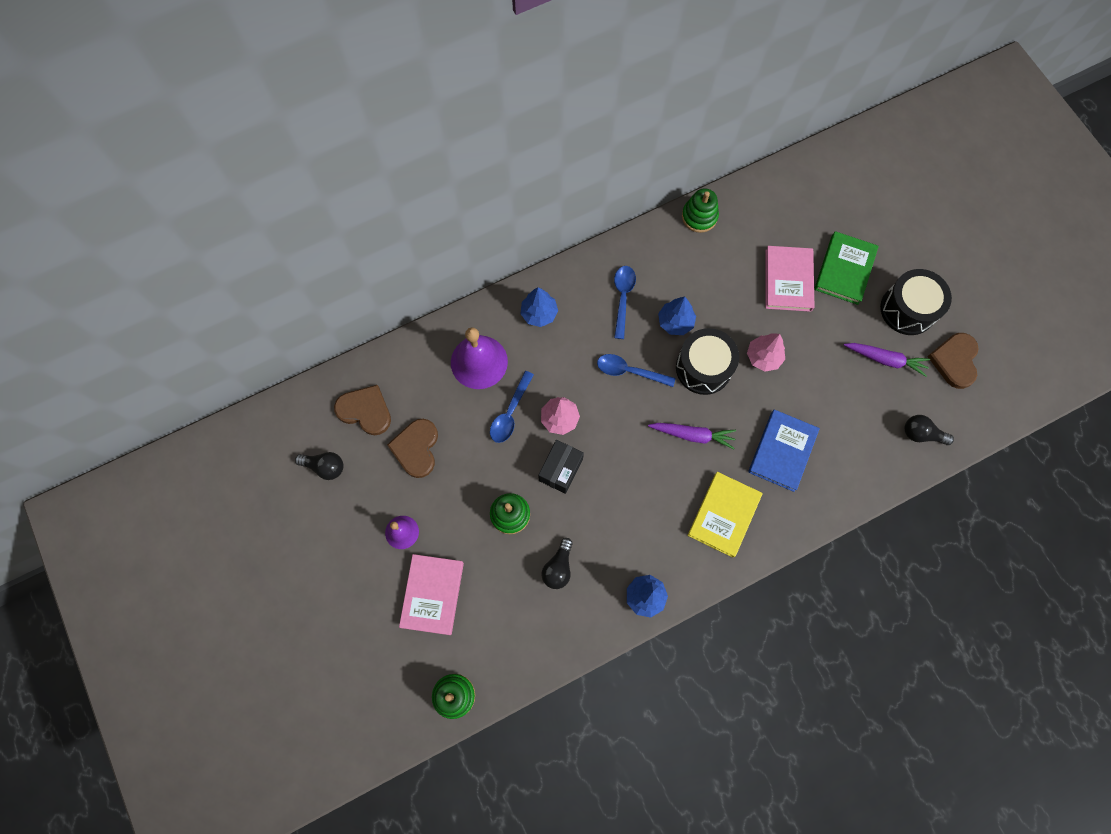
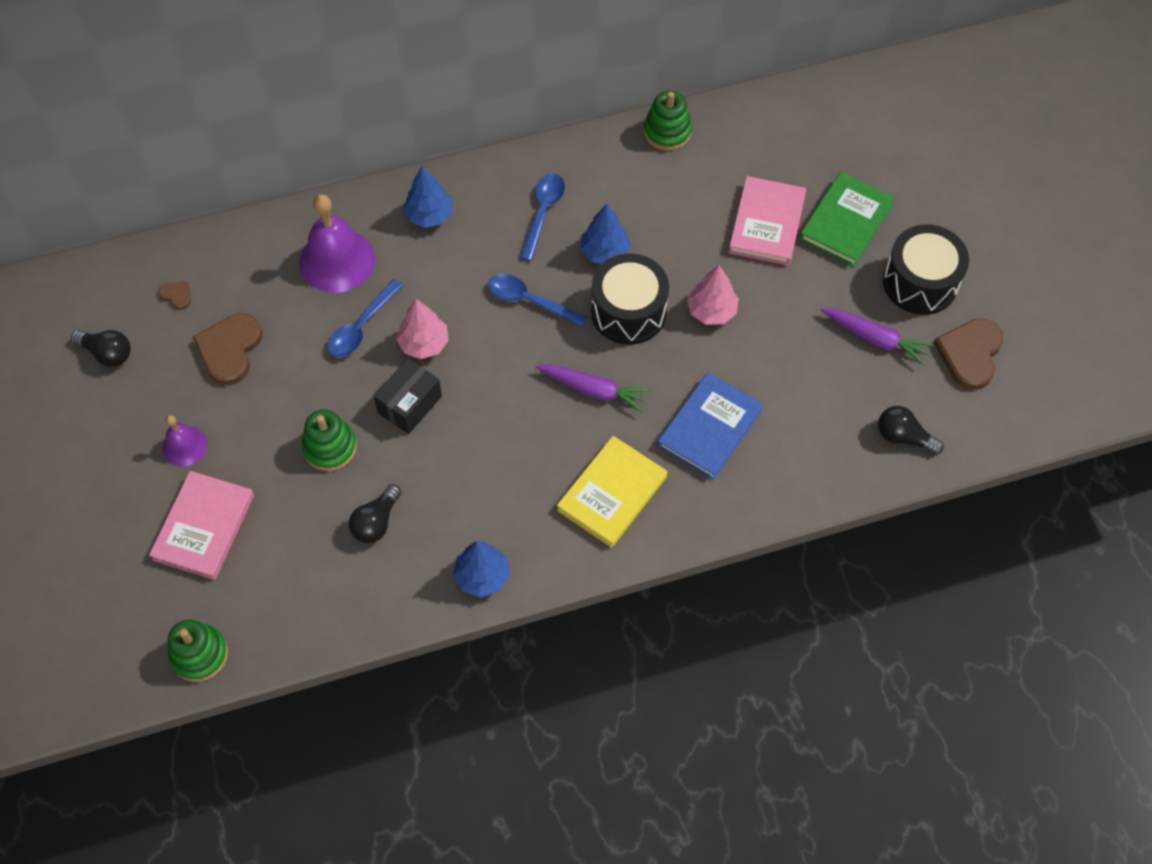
camera: 10 degrees right, 10 degrees down
brown heart [334,385,391,435] -> brown heart [158,281,191,310], size x0.46

